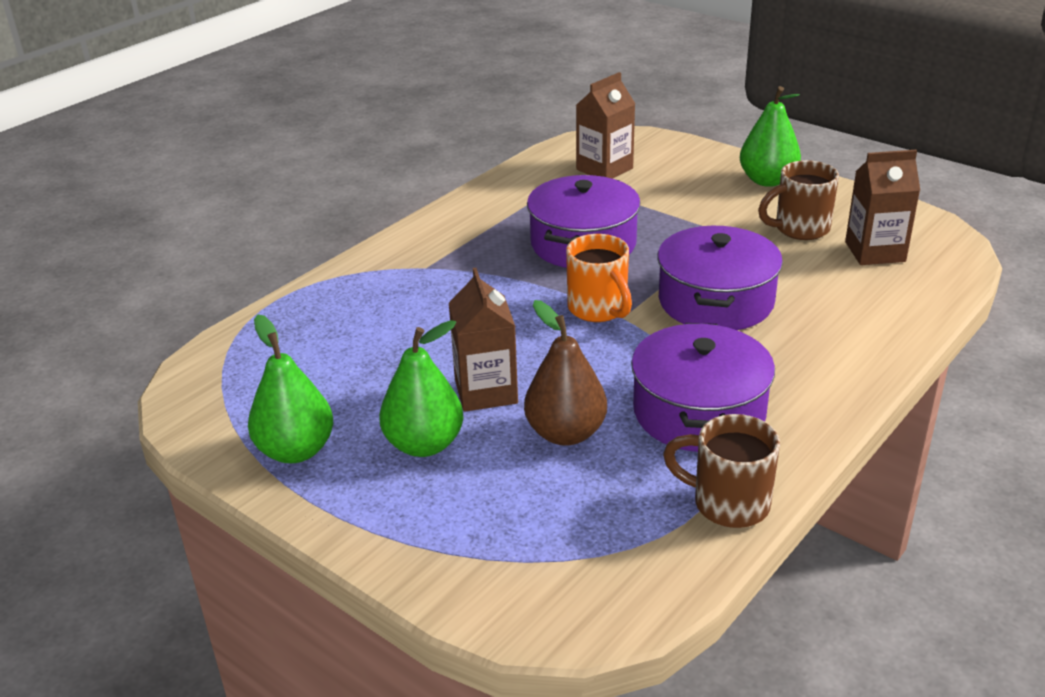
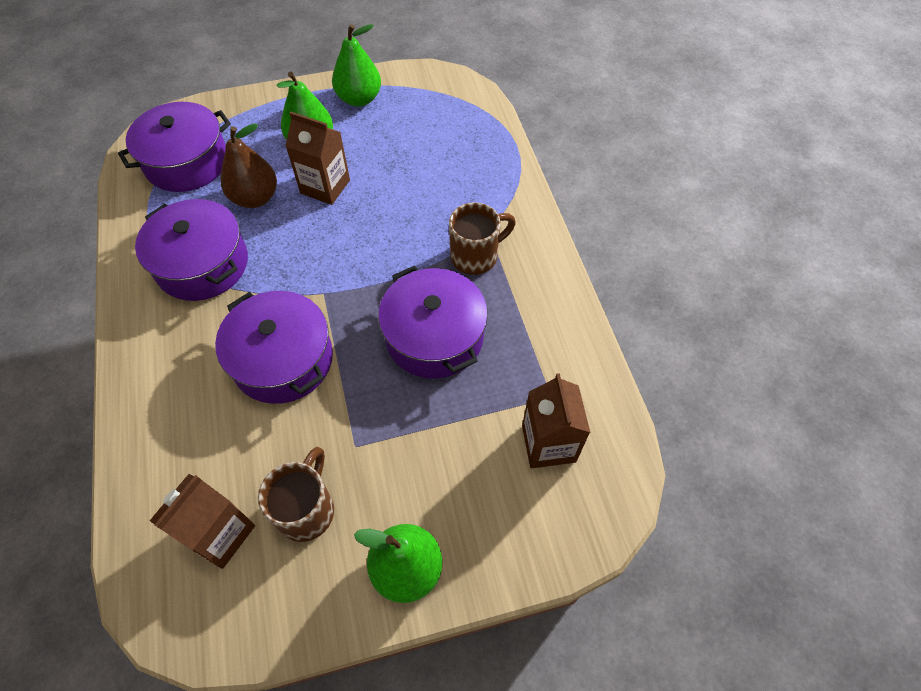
camera: 125 degrees right, 25 degrees up
orange mug [566,234,632,322] -> none
brown mug [663,414,780,528] -> brown mug moved to [449,203,516,275]
none -> purple pot [118,102,231,192]

